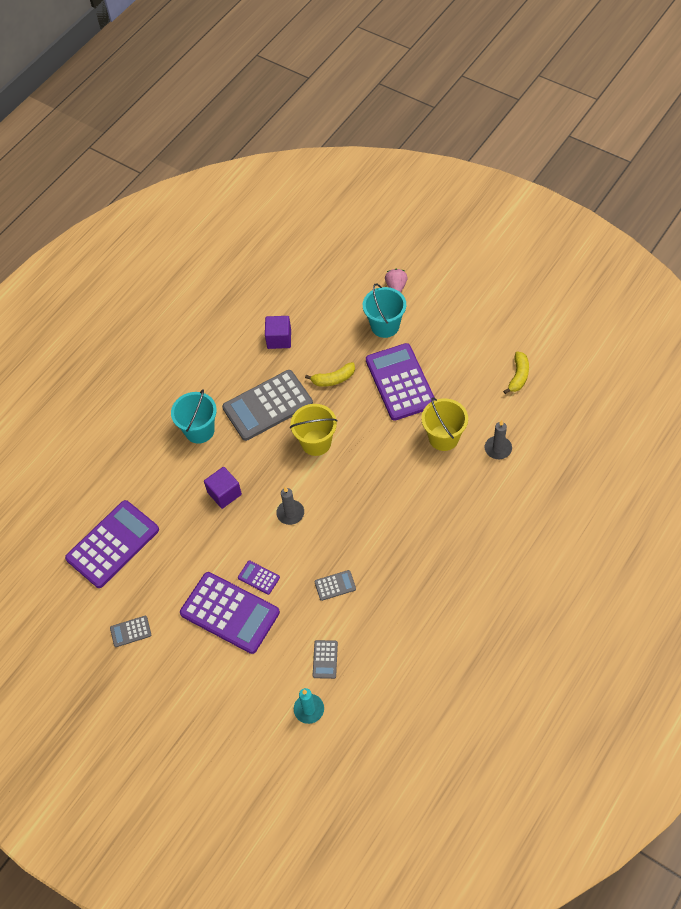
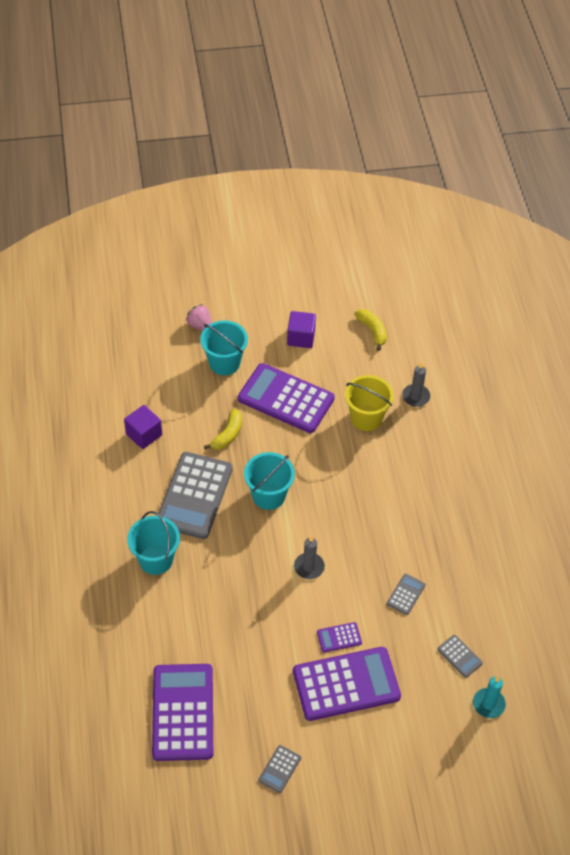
camera: 50 degrees left, 5 degrees down
purple cube [204,467,242,509] -> purple cube moved to [287,311,316,348]
yellow bucket [290,404,338,456] -> turquoise bucket [244,452,295,510]

